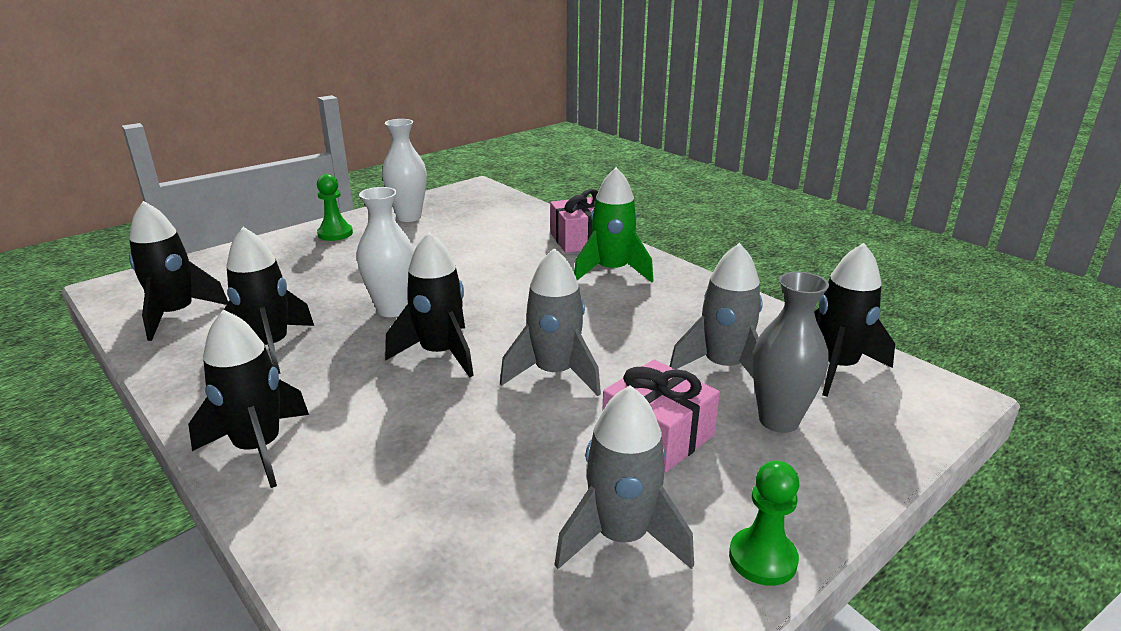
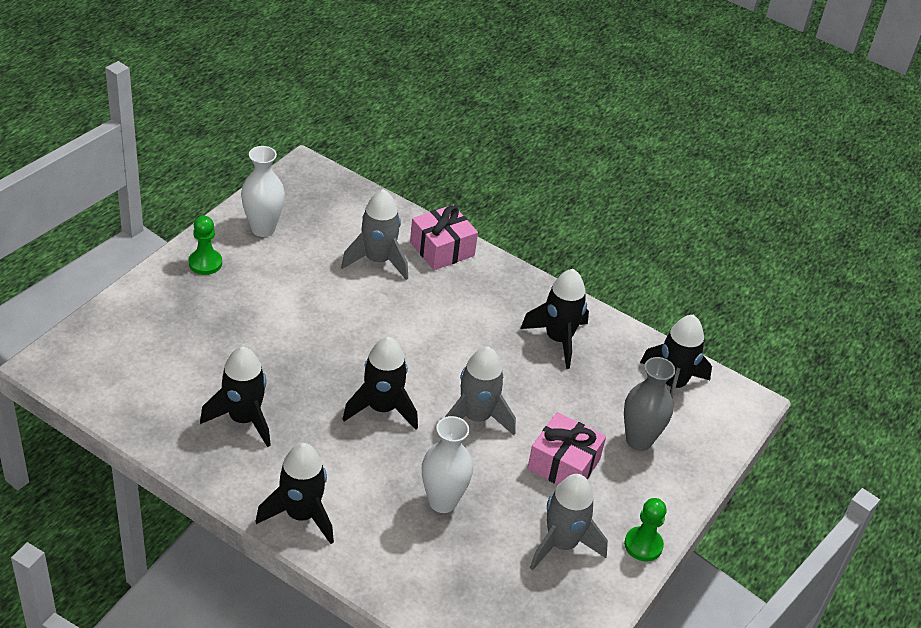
camera: 20 degrees left, 15 degrees up
black rocket [129,201,228,341] -> black rocket moved to [520,269,589,369]
white vase [357,187,414,317] -> white vase moved to [422,416,473,513]
green rocket [574,167,653,282] -> none
grey rocket [669,243,762,378] -> grey rocket moved to [341,189,408,280]

